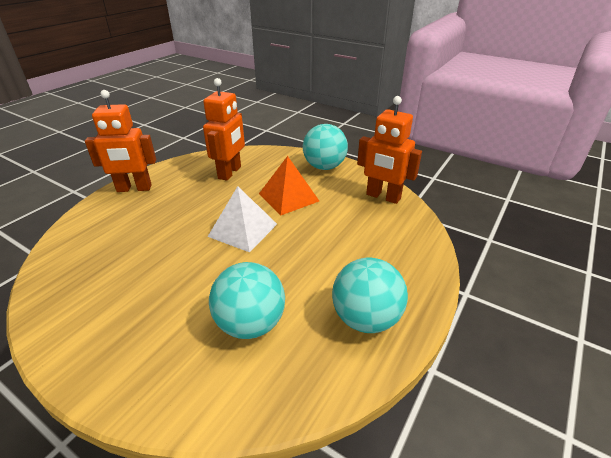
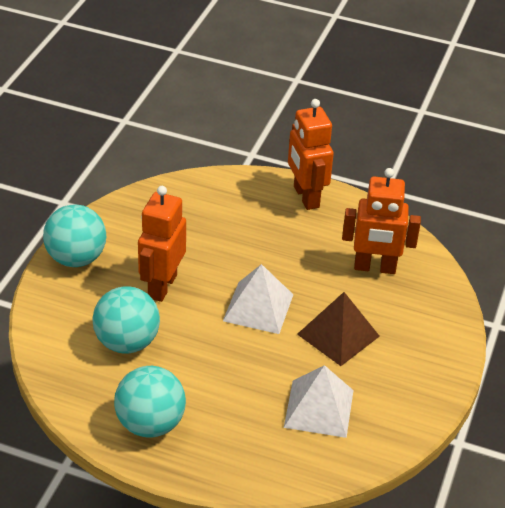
camera: 75 degrees right, 5 degrees up
orange pyramid [259,156,319,215] -> brown pyramid [297,292,380,366]
turquoise ball [303,124,348,170] -> turquoise ball moved to [43,205,106,267]
orange robot [357,96,422,204] -> orange robot moved to [138,186,186,302]
none -> white pyramid [284,365,354,438]

